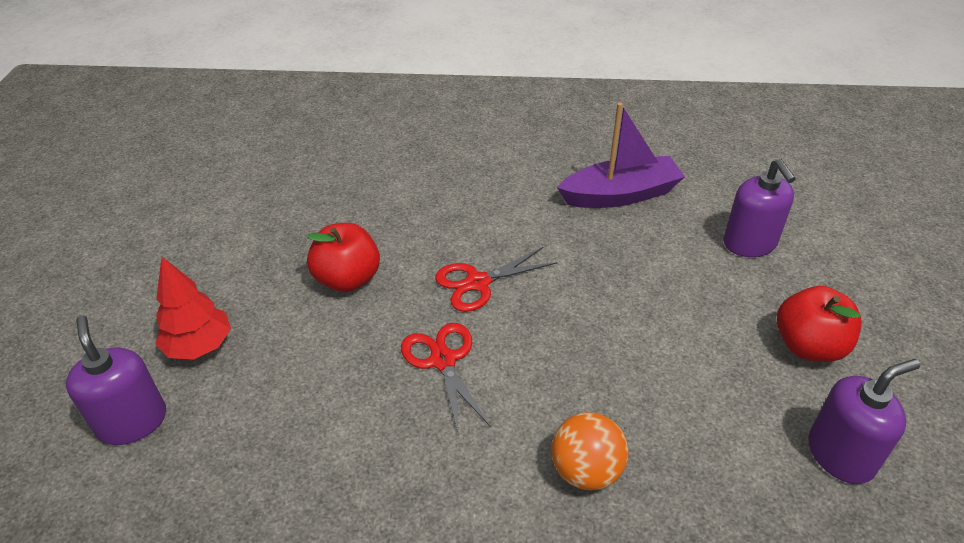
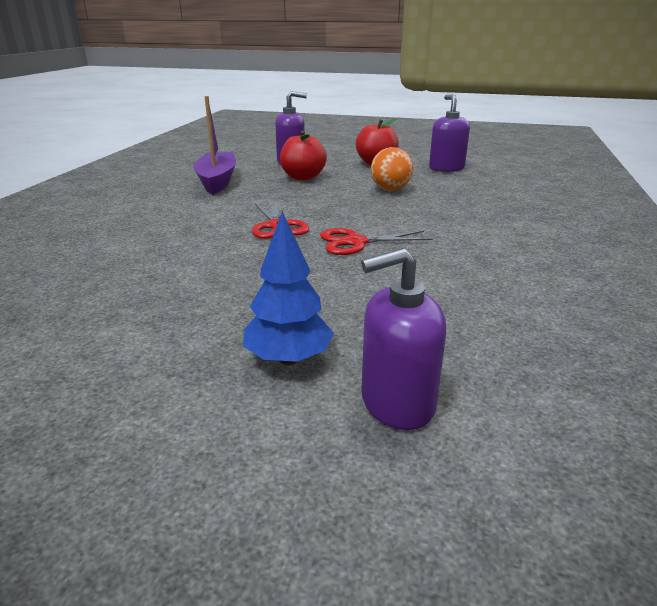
camera: 80 degrees left, 15 degrees down
red tree [155,257,231,360] -> blue tree [243,211,334,365]
red apple [307,223,380,292] -> red apple moved to [280,131,327,180]
orange ball [551,412,628,491] -> orange ball moved to [371,147,413,191]

